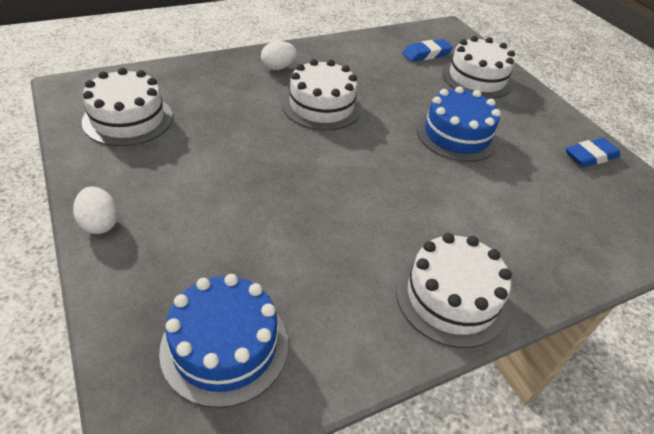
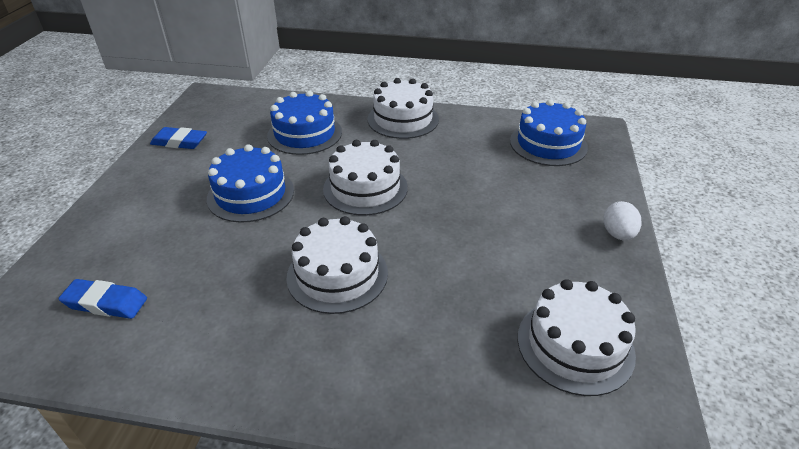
camera: 140 degrees left, 5 degrees down
white egg [261,41,297,70] -> none
white cake [442,36,515,99] -> white cake moved to [323,140,408,216]
none -> blue cake [267,91,342,155]

